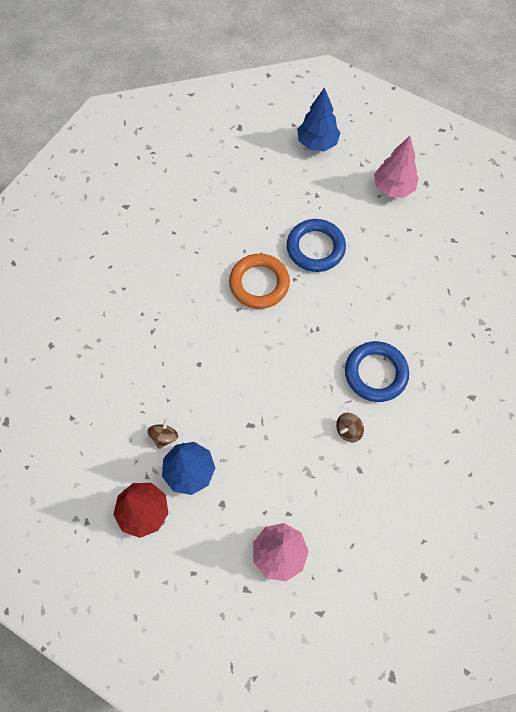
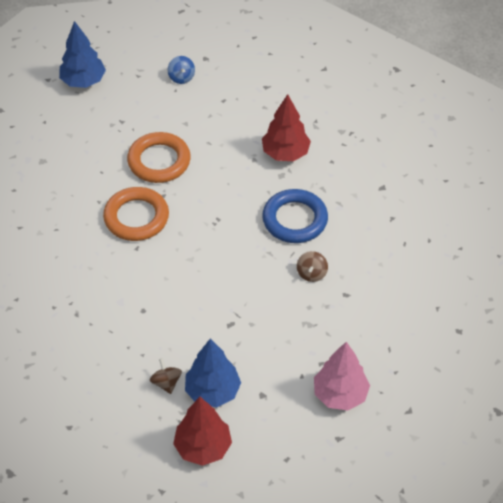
camera: 40 degrees left, 15 degrees down
blue ring [287,219,346,272] -> orange ring [127,132,191,183]
pink tree [374,136,419,198] -> blue spinning top [168,56,195,84]
none -> red tree [262,94,311,161]

